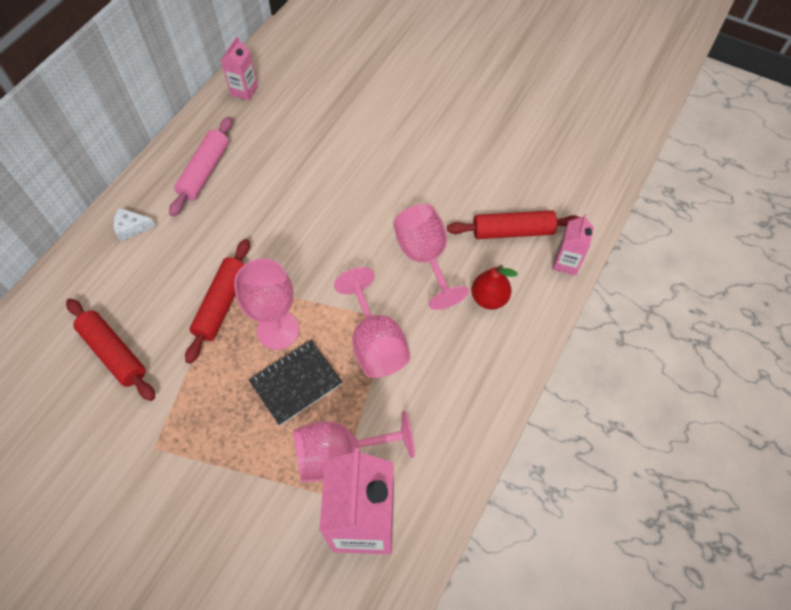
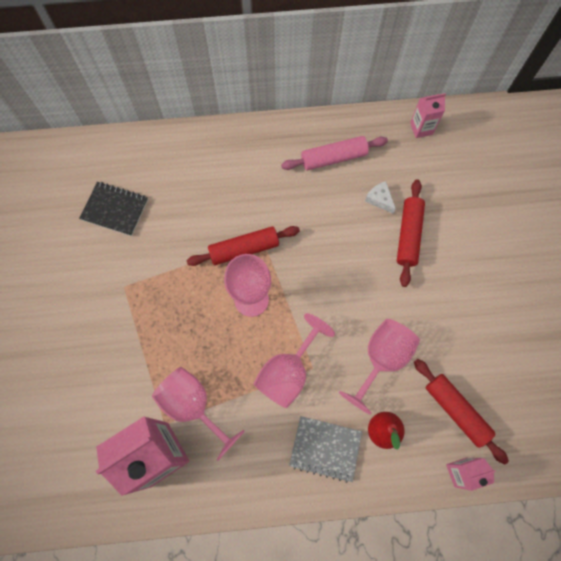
camera: 55 degrees right, 10 degrees up
red rolling pin [66,298,155,401] -> red rolling pin moved to [397,180,425,287]
white cheese [114,208,156,241] -> white cheese moved to [365,181,396,213]
black notebook [249,340,343,426] -> black notebook moved to [79,182,148,236]
none -> grey notebook [289,416,362,483]

